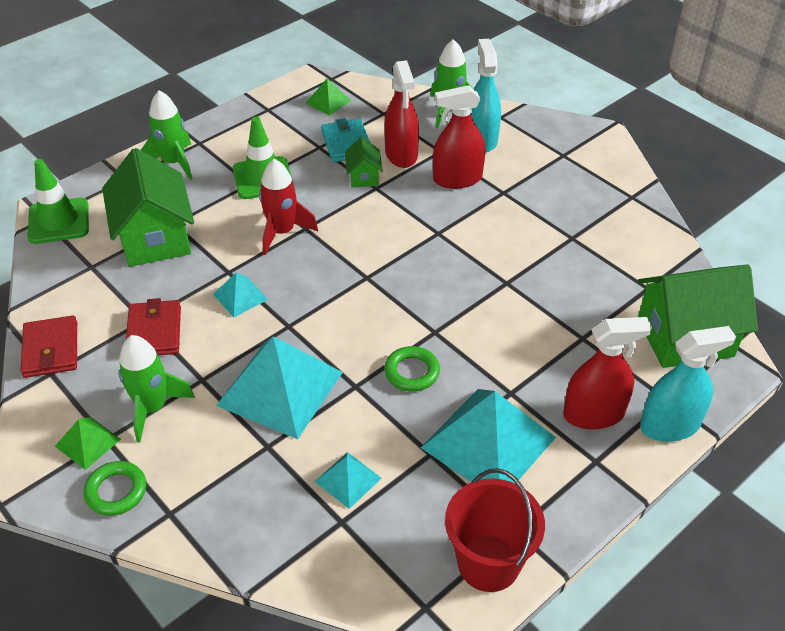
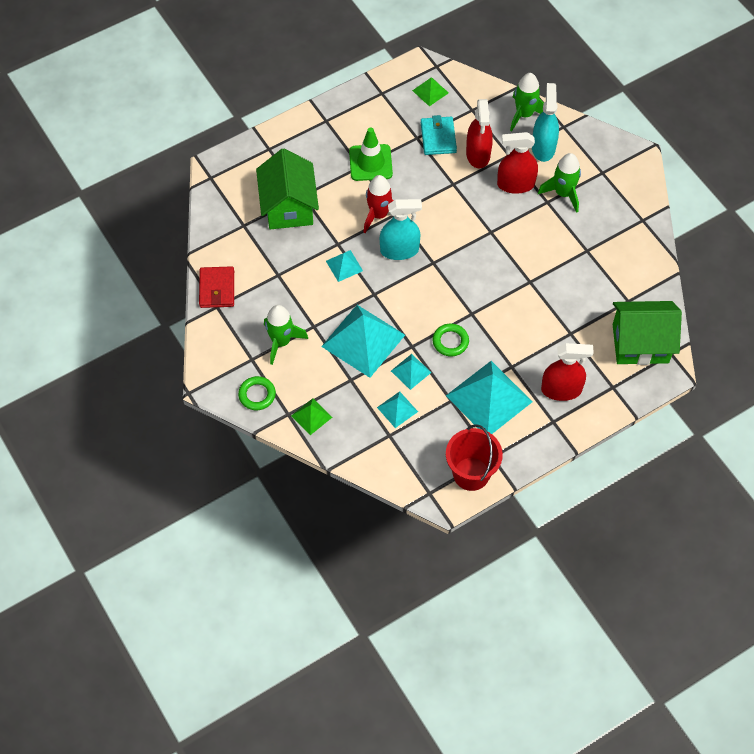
camera: 10 degrees right, 15 degrees up
green traffic cone [27,159,89,244] -> none
green pyramid [55,417,121,470] -> green pyramid moved to [291,398,332,435]
red wallet [126,298,181,355] -> none
green rocket [141,90,193,180] -> green rocket moved to [538,153,581,213]
green house [345,136,383,187] -> none
turquoise spray bottle [640,326,736,442] -> turquoise spray bottle moved to [380,199,422,260]
none -> turquoise pyramid [391,354,432,390]

